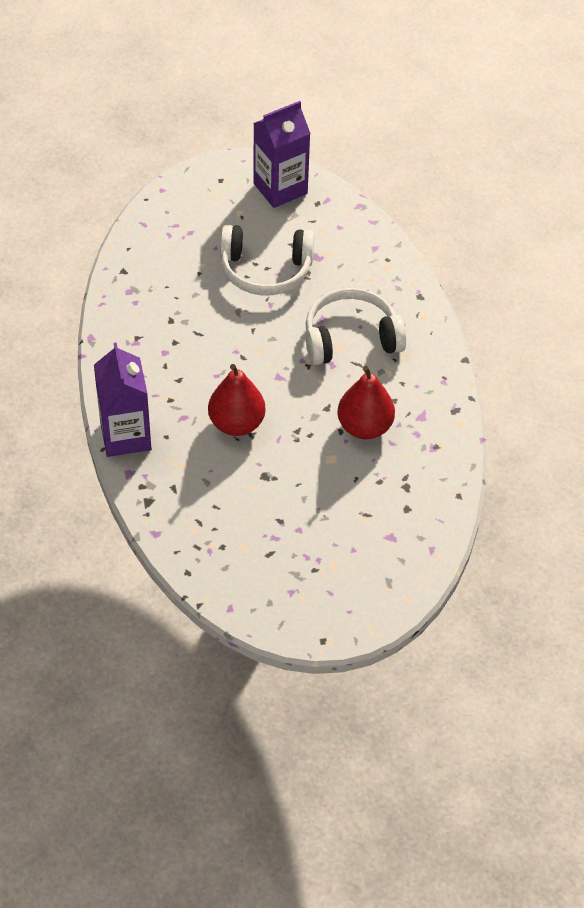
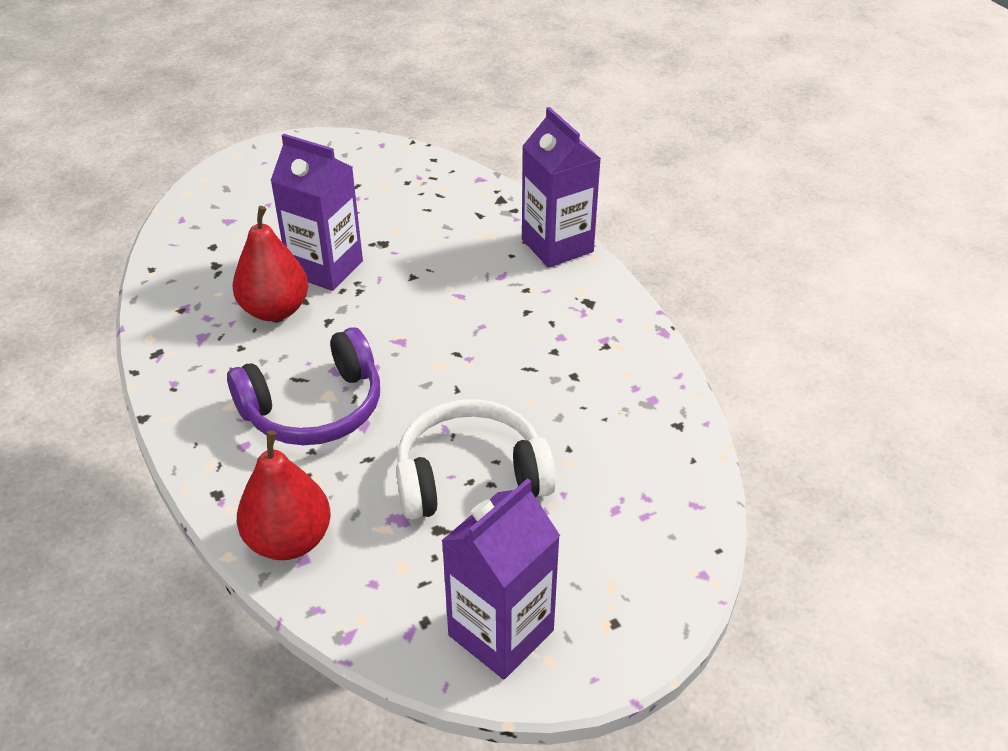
camera: 165 degrees right, 10 degrees down
red pear [208,364,266,436] -> red pear moved to [237,430,331,560]
white headphones [305,288,407,365] -> purple headphones [227,327,380,445]
none -> purple carton [270,134,363,291]

